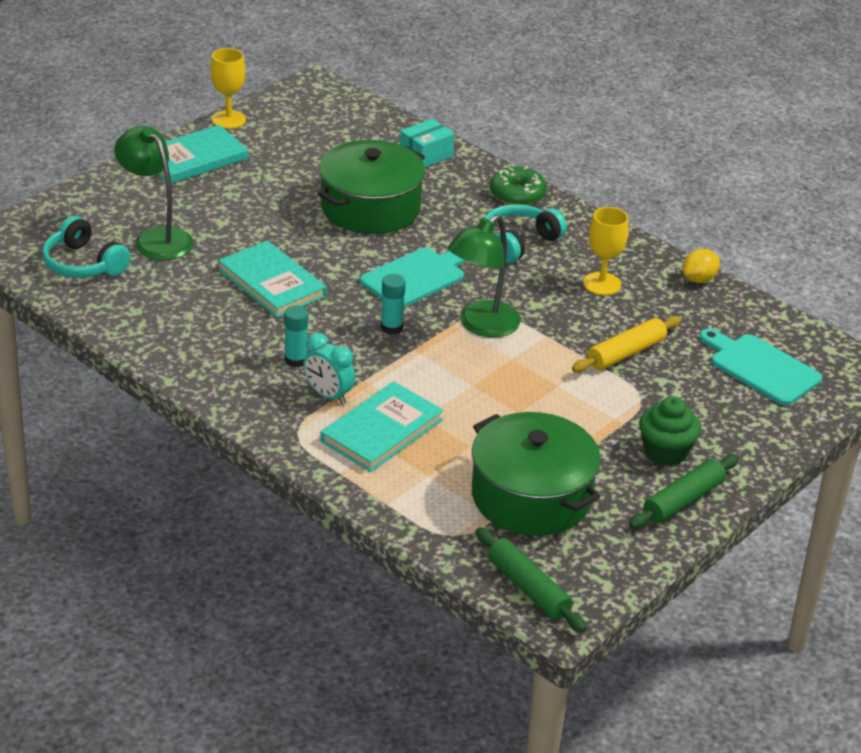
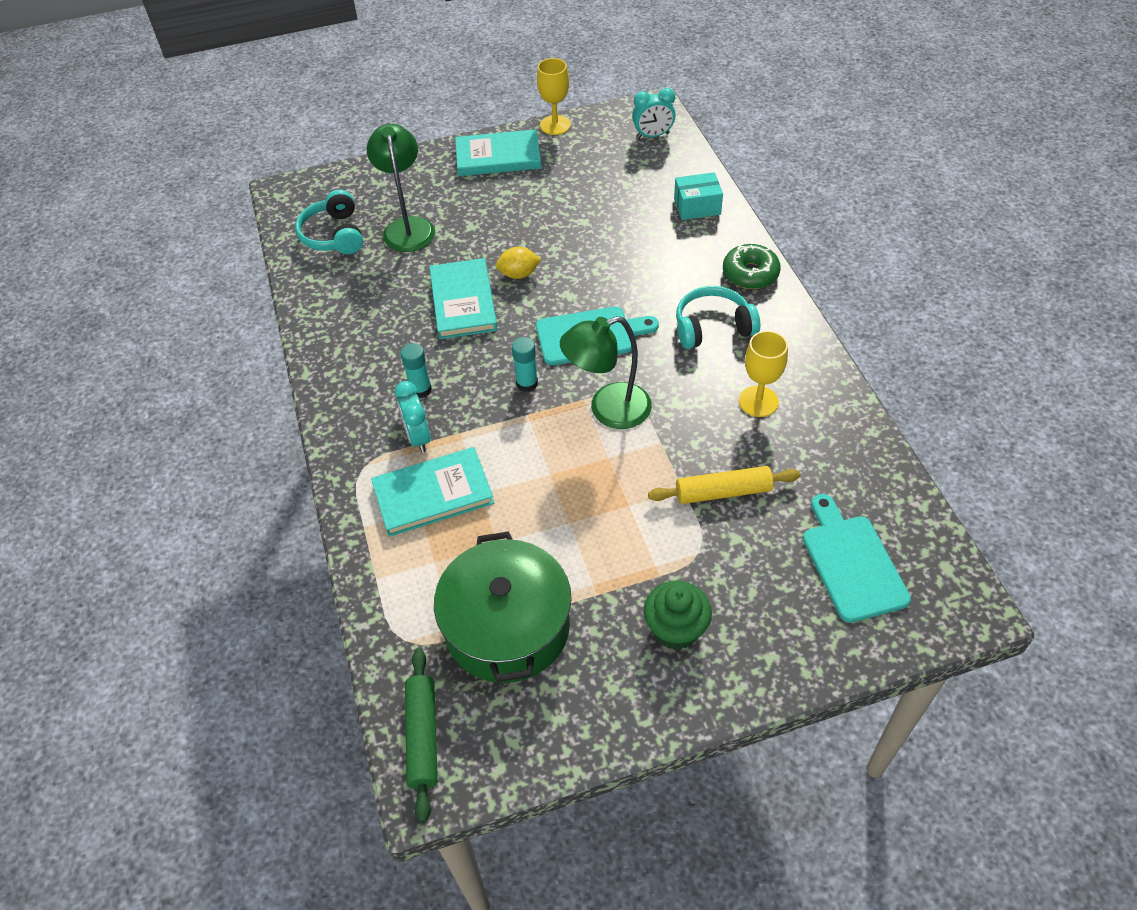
camera: 35 degrees right, 15 degrees up
green pot [317,140,425,234] -> none
green rolling pin [629,455,739,529] -> none
yellow lemon [683,249,720,283] -> yellow lemon moved to [496,247,541,279]
none -> turquoise clock [632,88,676,138]

